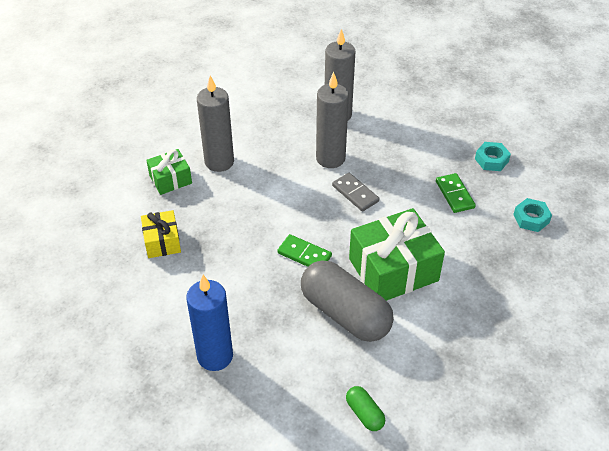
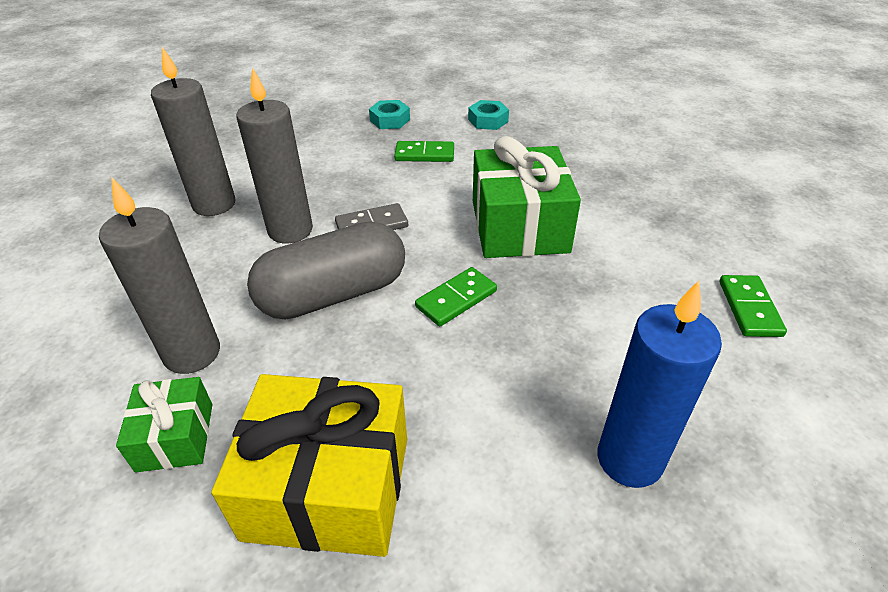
camera: 70 degrees left, 5 degrees down
yellow gift [141,210,181,258] -> yellow gift [211,374,407,557], size x1.86
grey capsule [301,260,394,342] -> grey capsule moved to [247,221,405,319]
green capsule [346,386,385,431] -> green domino [719,275,787,337]

